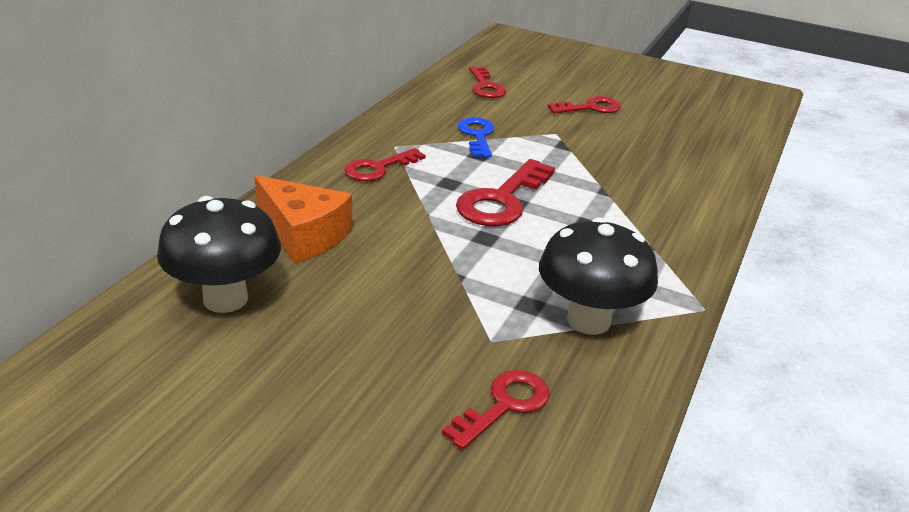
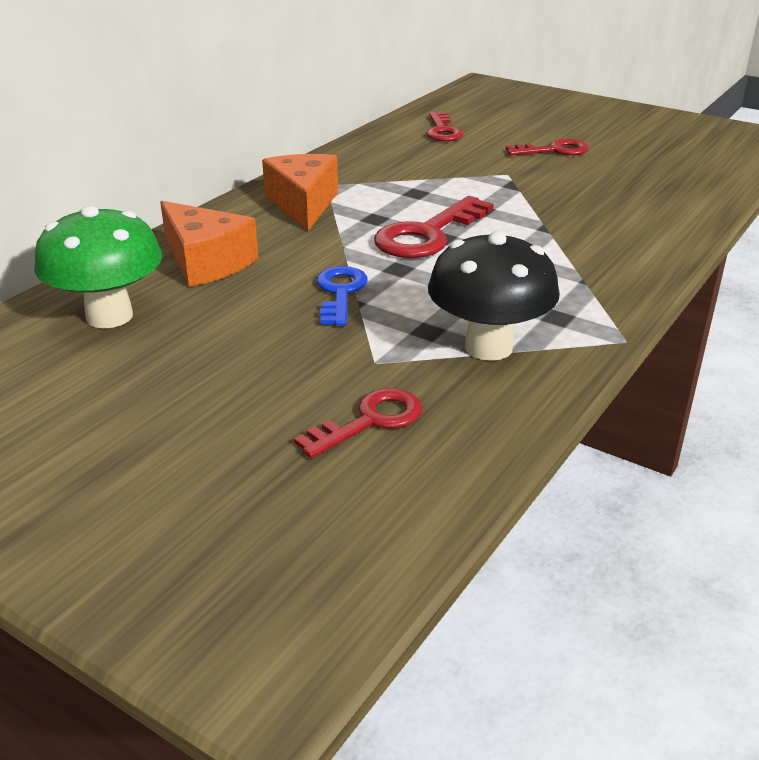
camera: 10 degrees right, 0 degrees up
black mushroom [157,196,281,313] -> green mushroom [34,206,162,328]
red key [344,148,426,182] -> orange cheese [262,154,338,231]
blue key [457,117,495,157] -> blue key moved to [316,266,368,326]

